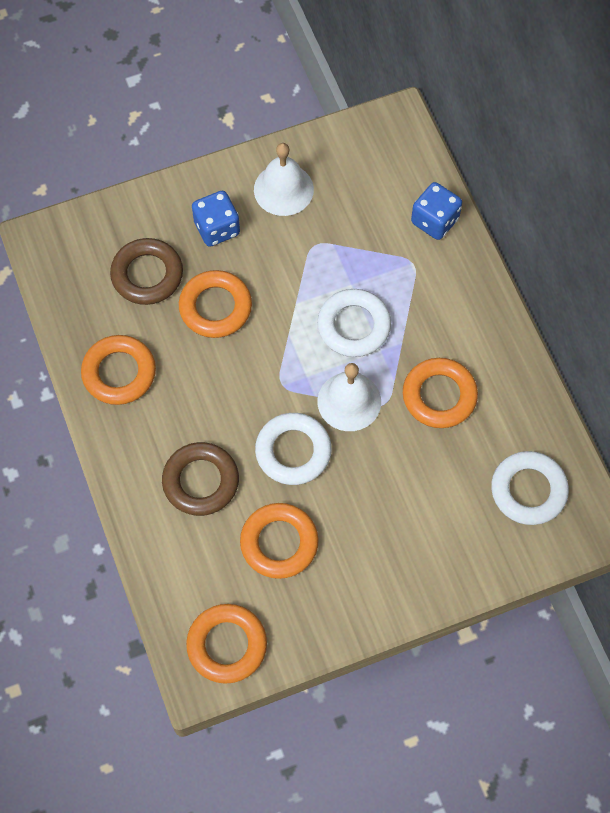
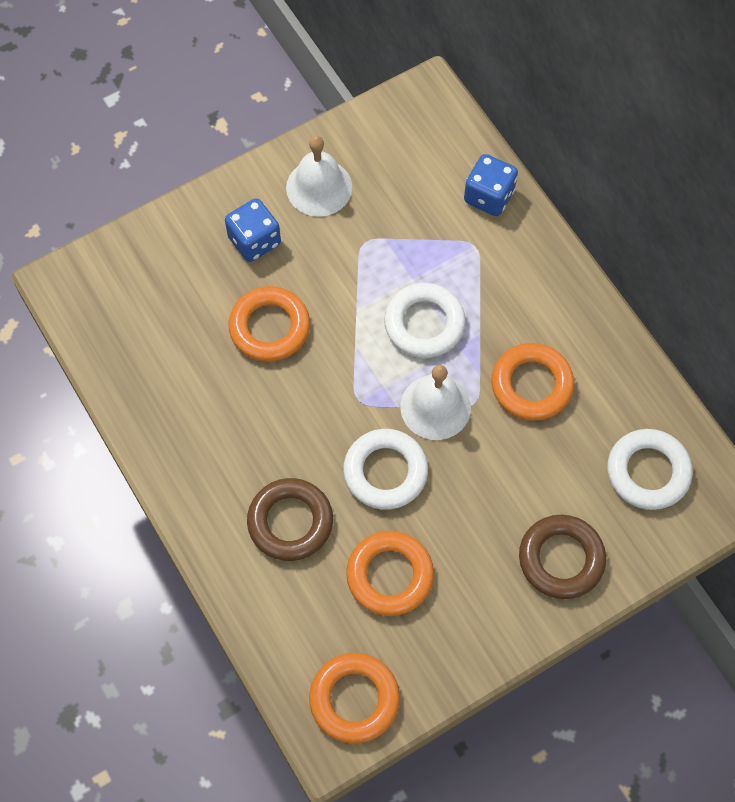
camera: 10 degrees left, 0 degrees up
orange ring [81,335,156,405] -> none
brown ring [110,238,183,305] -> brown ring moved to [519,515,606,599]

